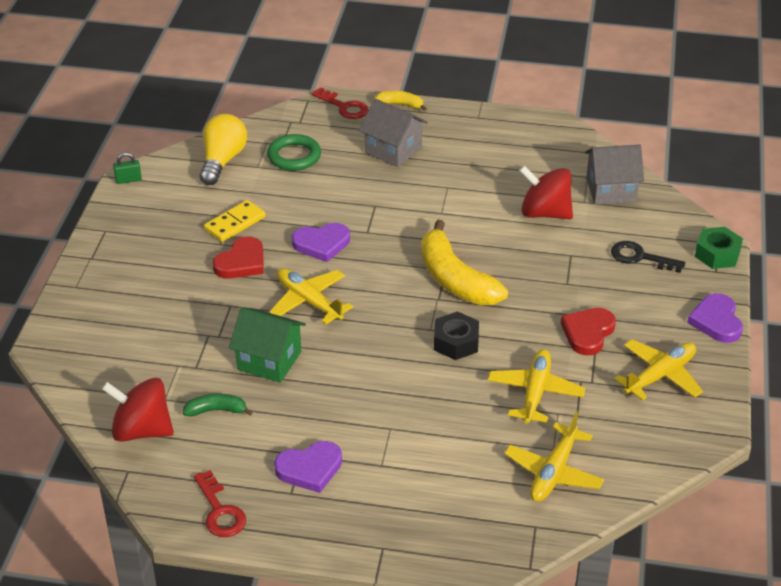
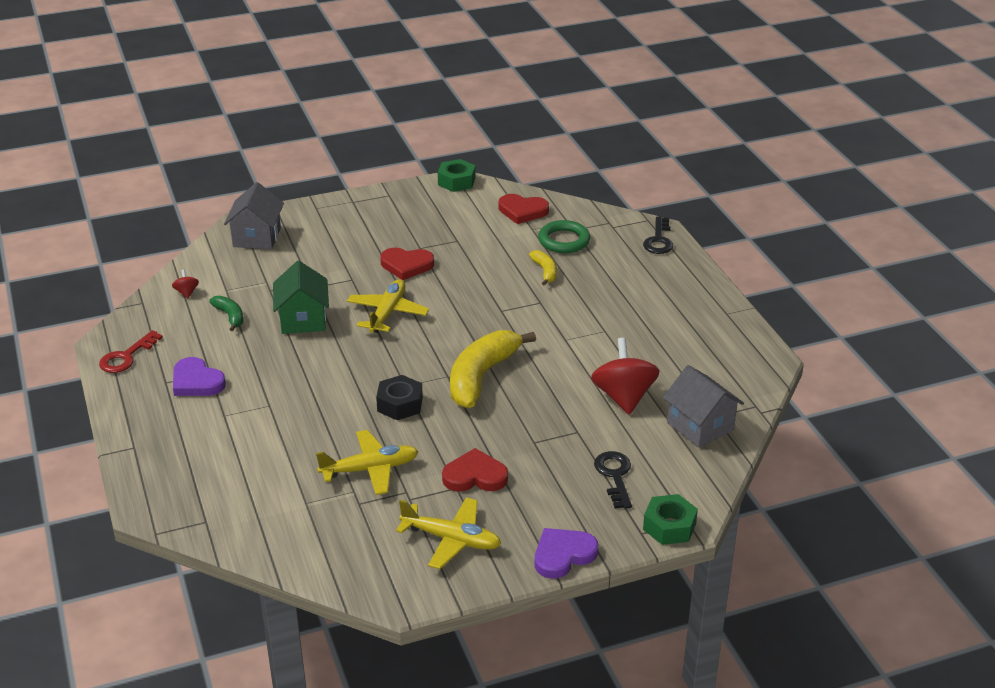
camera: 60 degrees right, 5 degrees down
red spinning top [102,378,174,442] -> red spinning top [172,269,199,299], size x0.43
green padlock [113,153,142,184] -> green nut [438,159,476,192]
yellow light bulb [200,114,247,185] -> red heart [499,194,549,224]
yellow domino [204,200,266,242] -> none
purple heart [292,223,350,262] -> none
red key [312,88,369,119] -> black key [643,216,673,254]
grey house [359,99,428,167] -> grey house moved to [224,182,284,249]
yellow banana [375,91,427,111] -> yellow banana moved to [529,250,557,286]
yellow plane [504,411,604,502] -> none

